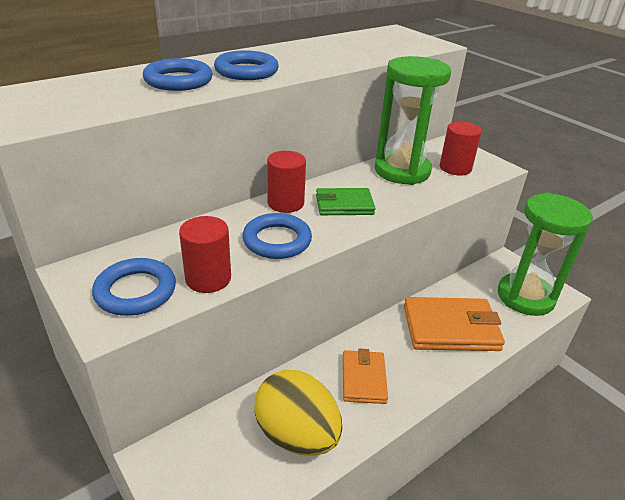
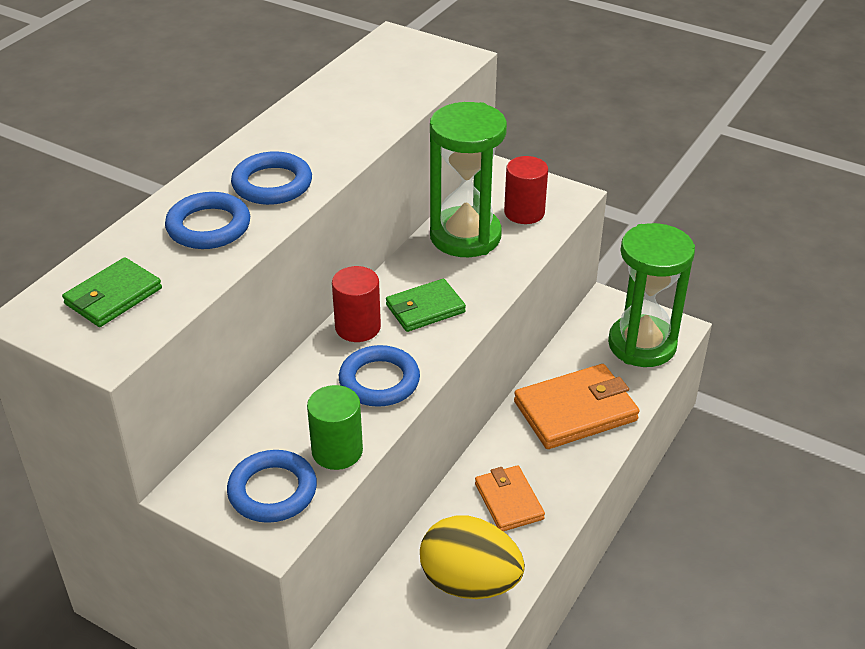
camera: 20 degrees left, 5 degrees up
red cylinder [179,216,231,293] -> green cylinder [307,385,363,470]
none -> green wallet [62,257,162,327]

